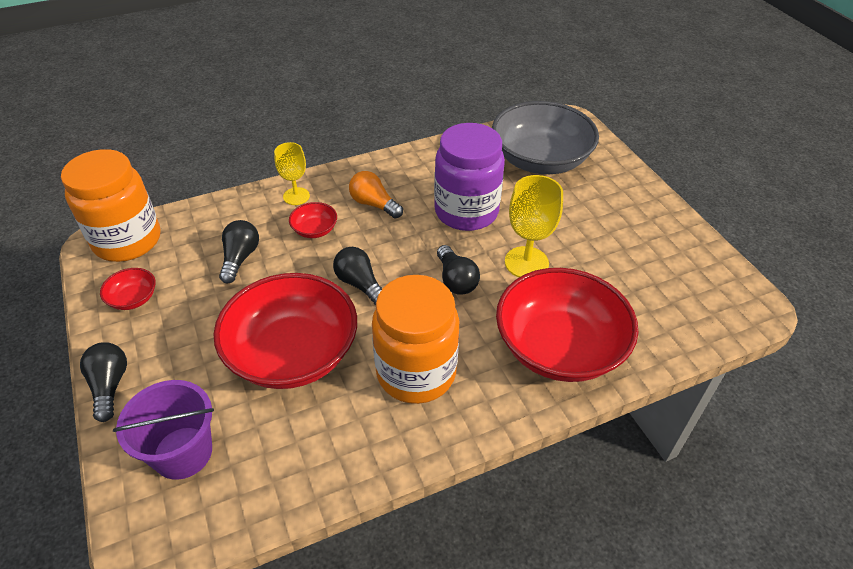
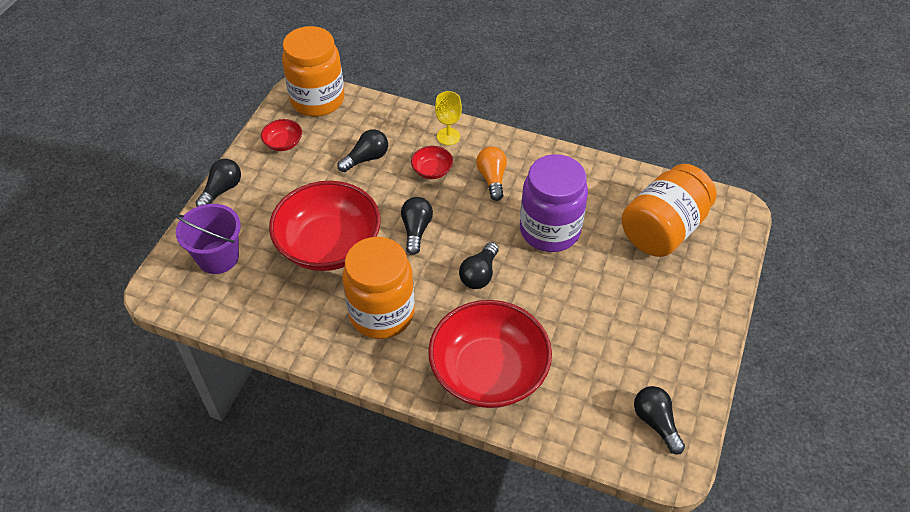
camera: 45 degrees right, 5 degrees up
grey bowl [492,101,599,174] -> orange jar [622,164,717,257]
yellow goblet [505,175,563,277] -> none
none -> black light bulb [634,386,685,454]

